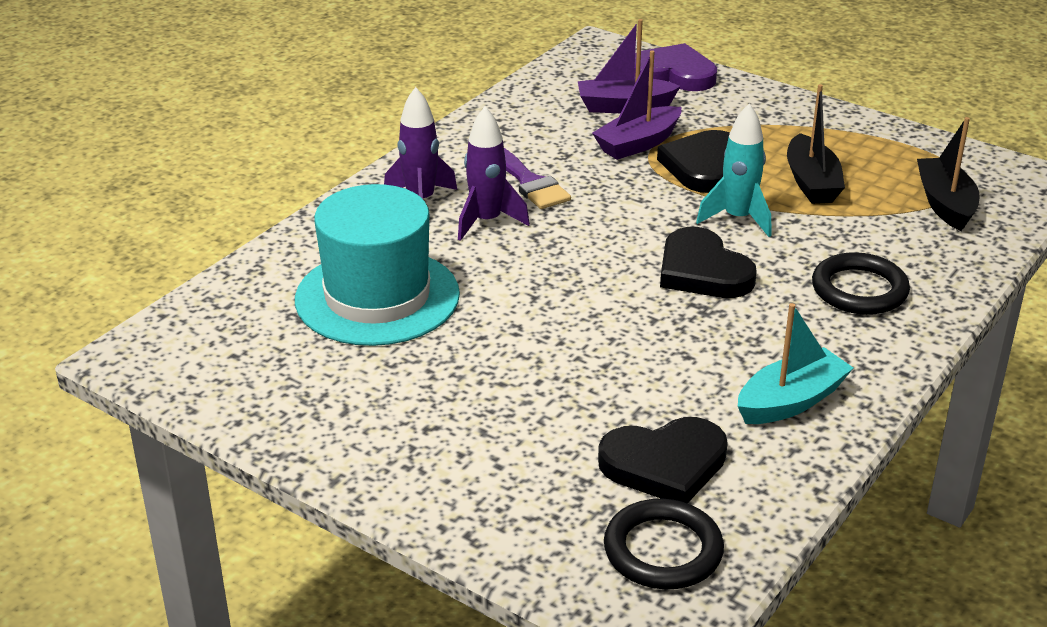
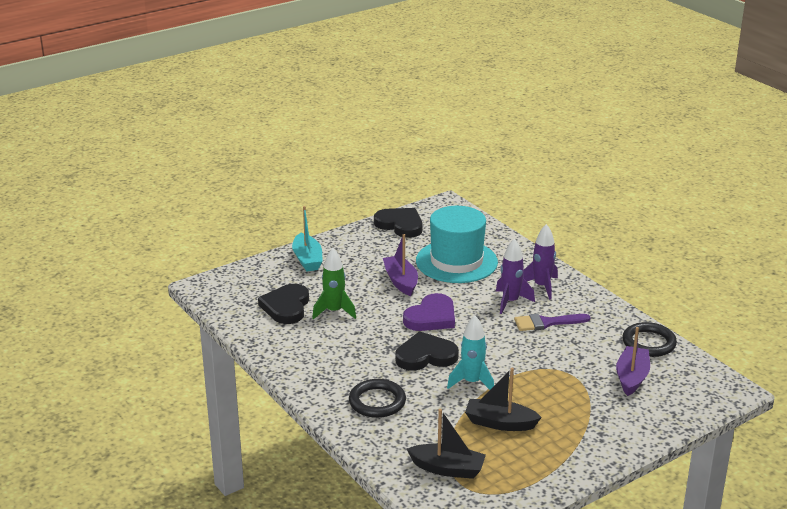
camera: 110 degrees right, 5 degrees down
purple boat [592,50,681,160] -> purple boat moved to [383,234,418,296]
black ring [604,499,724,589] -> black ring moved to [622,322,677,357]
purple heart [634,43,717,91] -> purple heart moved to [403,293,455,331]
black heart [657,130,730,193] -> black heart moved to [374,208,423,238]
turquoise boat [738,303,853,424] -> turquoise boat moved to [292,206,323,272]
none -> green rocket [312,248,356,319]

